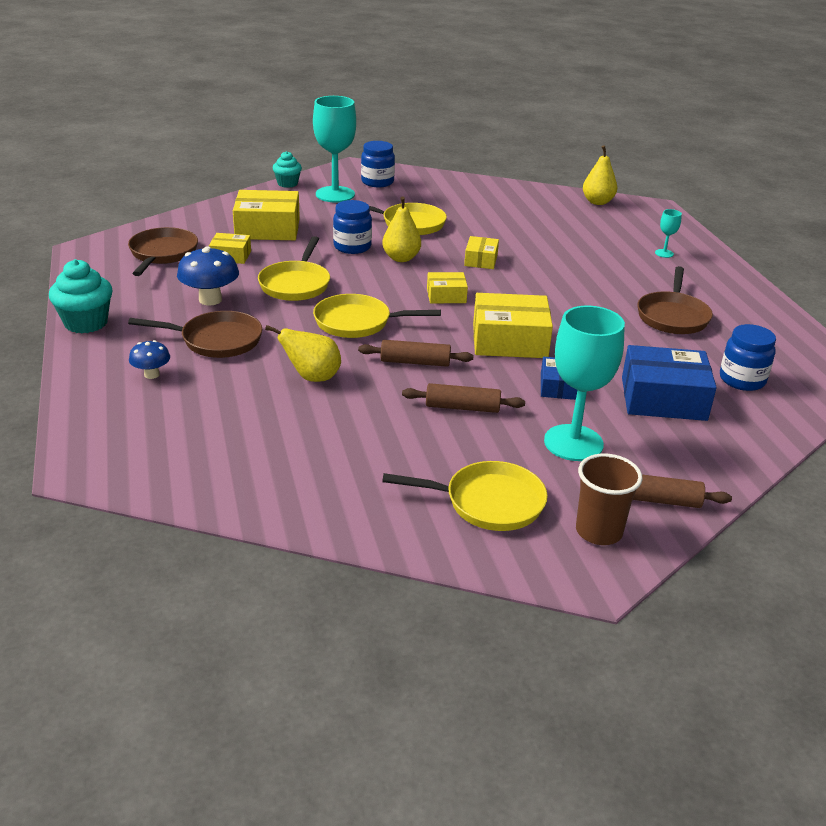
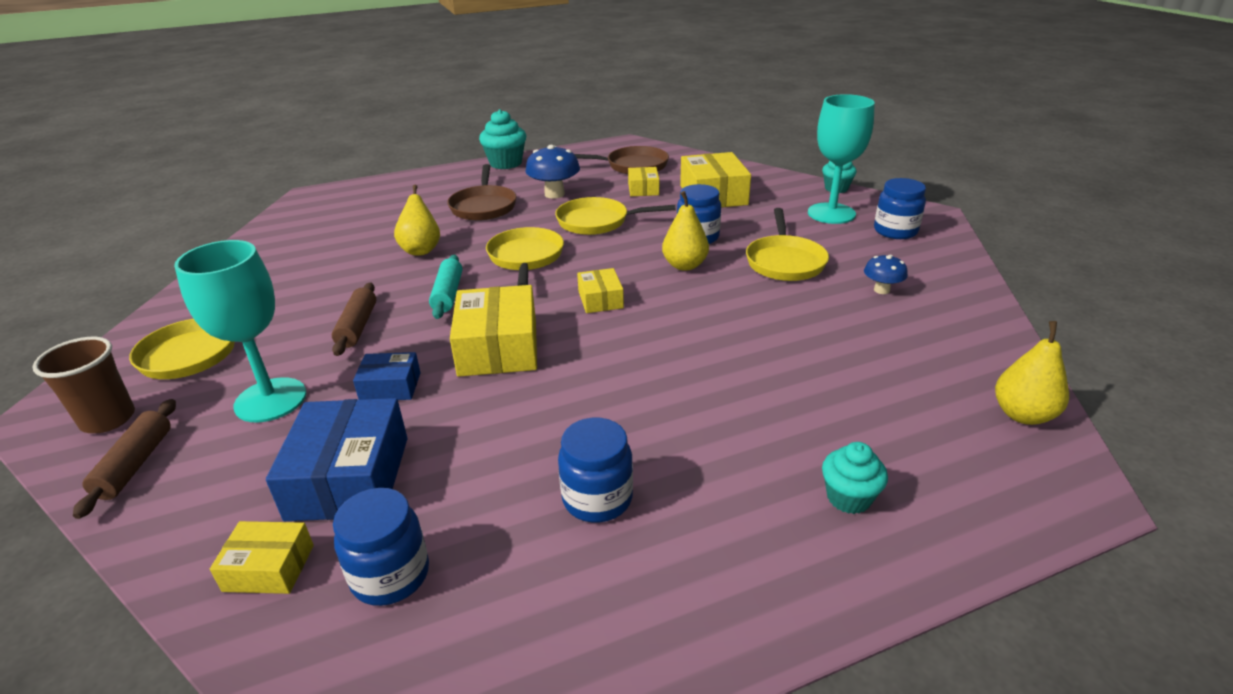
camera: 85 degrees right, 0 degrees up
blue mushroom [129,340,170,379] -> blue mushroom moved to [864,255,908,294]
brown rolling pin [358,340,474,367] -> turquoise rolling pin [429,255,462,319]
yellow box [464,236,499,269] -> yellow box moved to [210,521,314,594]
brown pan [637,266,713,334] -> blue jar [558,418,633,523]
turquoise goblet [655,209,682,258] -> turquoise cupcake [822,442,888,514]

